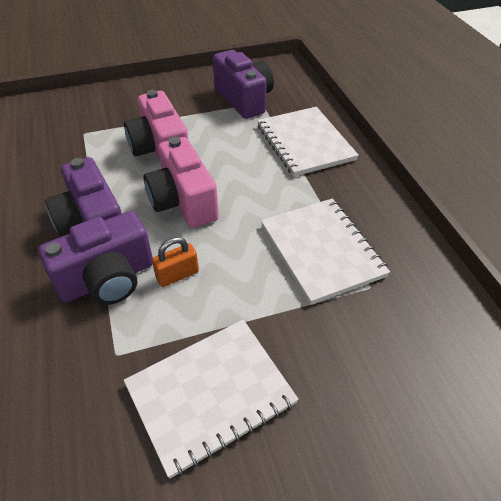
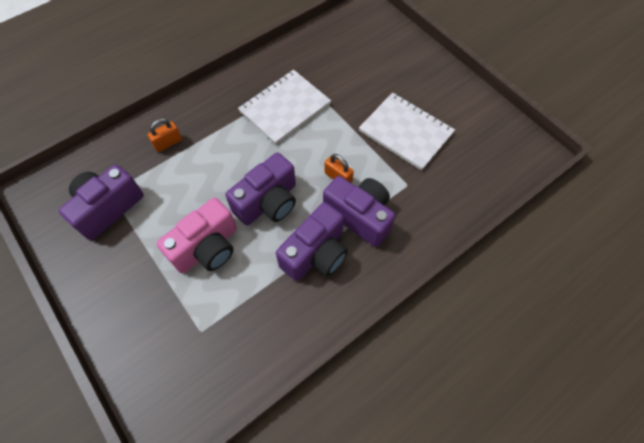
camera: 110 degrees left, 15 degrees up
pink camera [143,137,219,228] -> purple camera [226,153,296,225]
white notebook [257,107,359,176] -> orange padlock [148,119,182,152]

